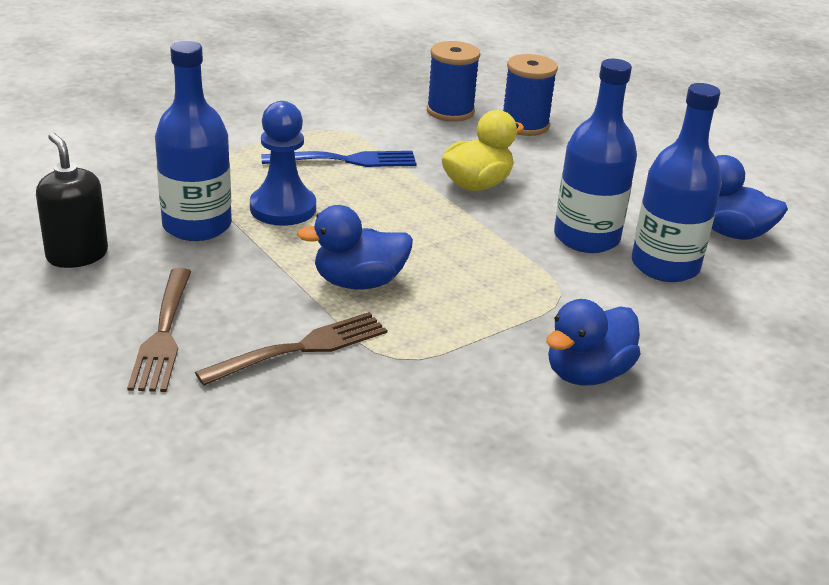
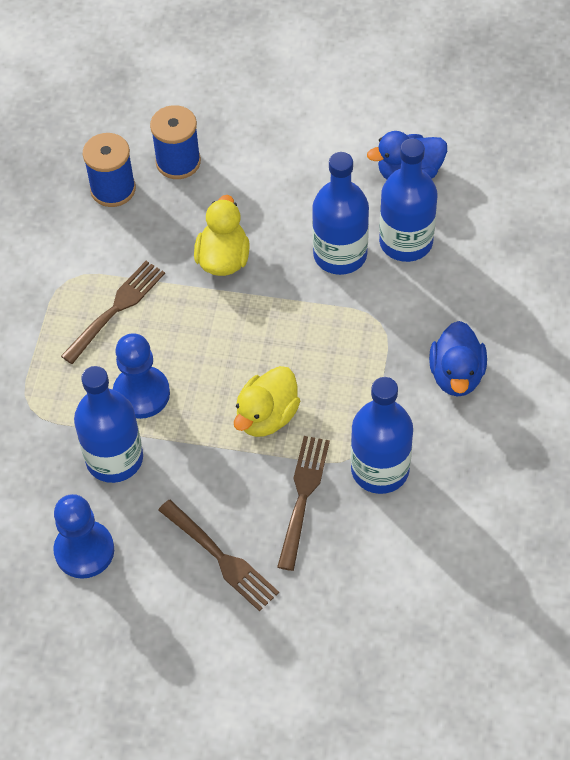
camera: 40 degrees left, 25 degrees up
black soap dispenser [36,133,108,268] -> blue pawn [53,494,114,579]
blue fork [261,151,417,167] -> brown fork [61,261,165,364]
blue duck [297,205,413,289] -> yellow duck [234,366,300,437]
none -> blue bottle [351,377,413,494]

